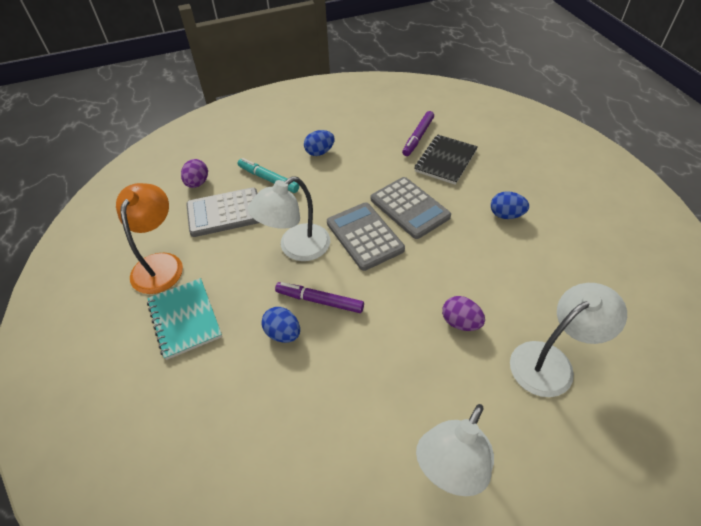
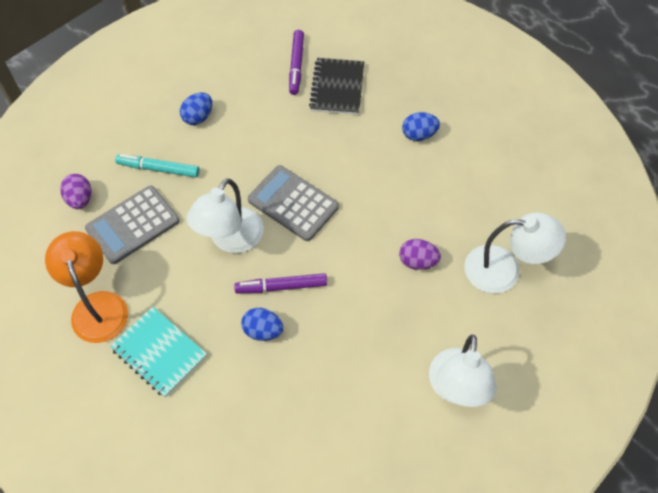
camera: 25 degrees left, 10 degrees up
grey calculator [371,177,451,239] -> none
white lamp [510,283,627,397] -> white lamp turned 60 degrees clockwise [464,212,566,293]

